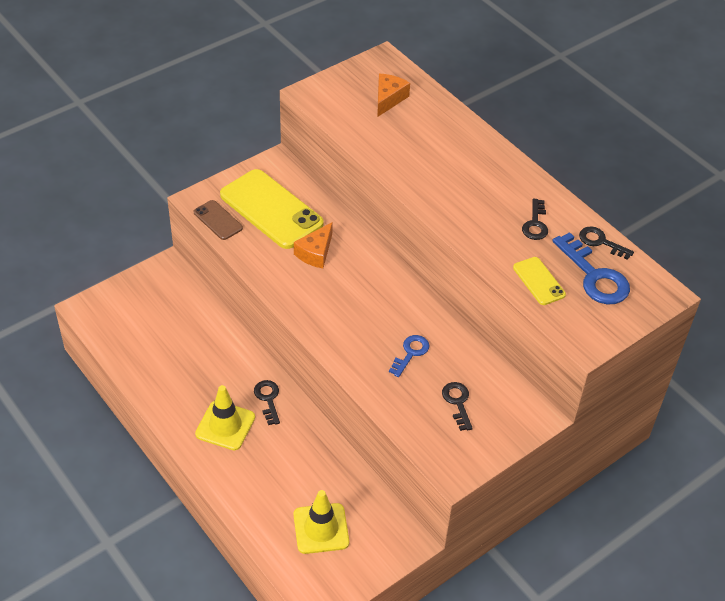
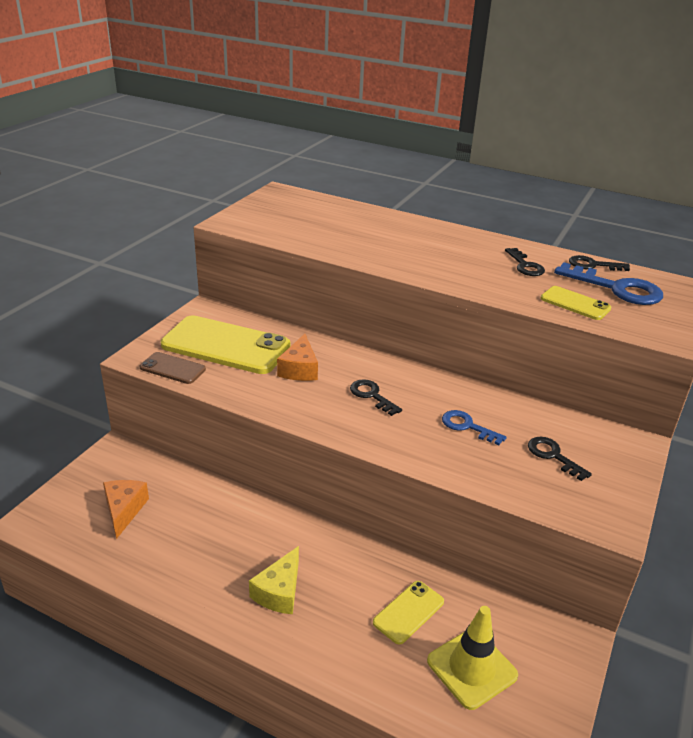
camera: 25 degrees left, 15 degrees down
yellow traffic cone [195,385,255,450] -> yellow cheese [249,546,299,614]
black key [254,380,280,425] -> black key moved to [350,379,402,416]
orange cheese [377,74,410,117] -> orange cheese moved to [103,480,149,539]
blue key [389,335,430,377] -> blue key turned 60 degrees counterclockwise [442,410,507,445]
none -> yellow phone [373,581,444,645]

